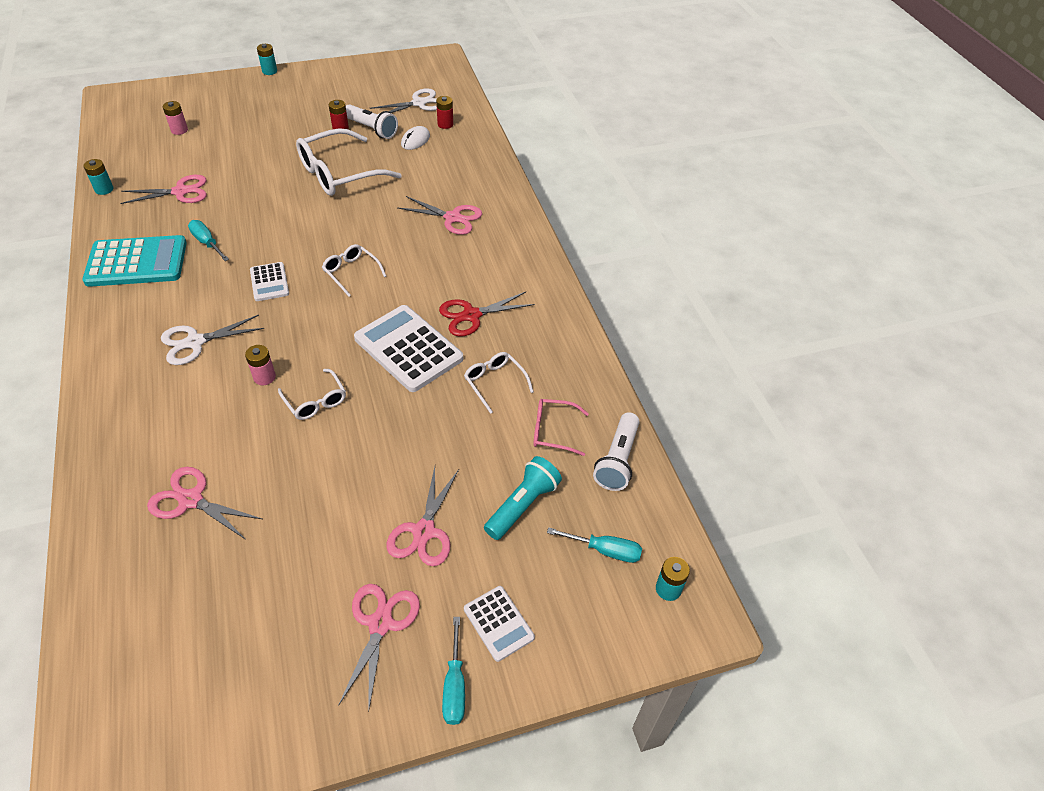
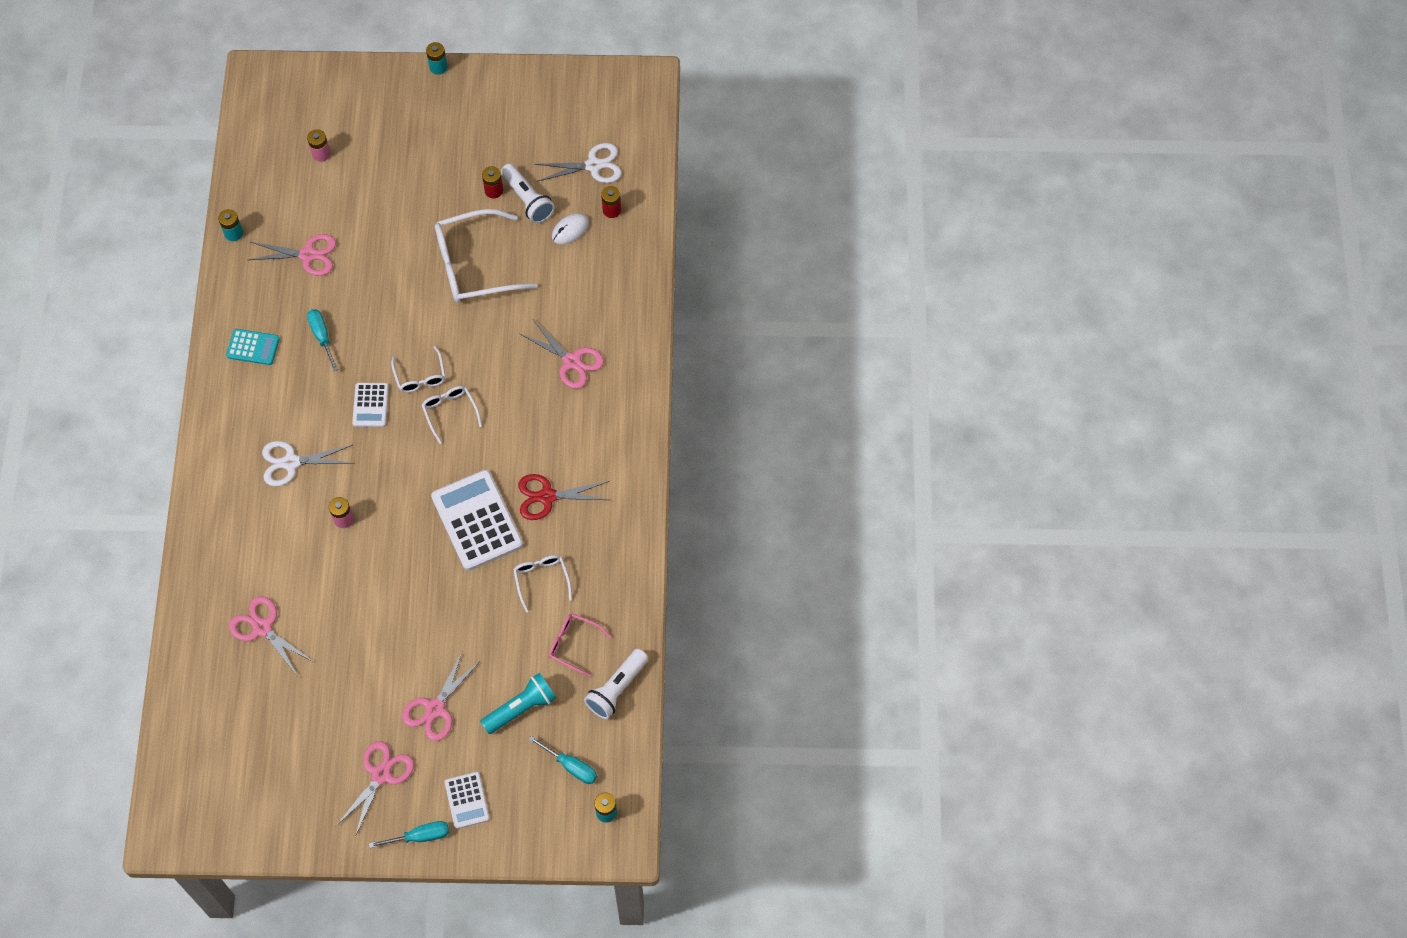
camera: 20 degrees right, 15 degrees up
turquoise calculator [82,235,187,287] -> turquoise calculator [226,329,280,365], size x0.53
white glasses [278,369,346,420] -> white glasses moved to [391,346,446,393]
turquoise screwdriver [442,617,465,725] -> turquoise screwdriver turned 120 degrees counterclockwise [369,821,449,848]

